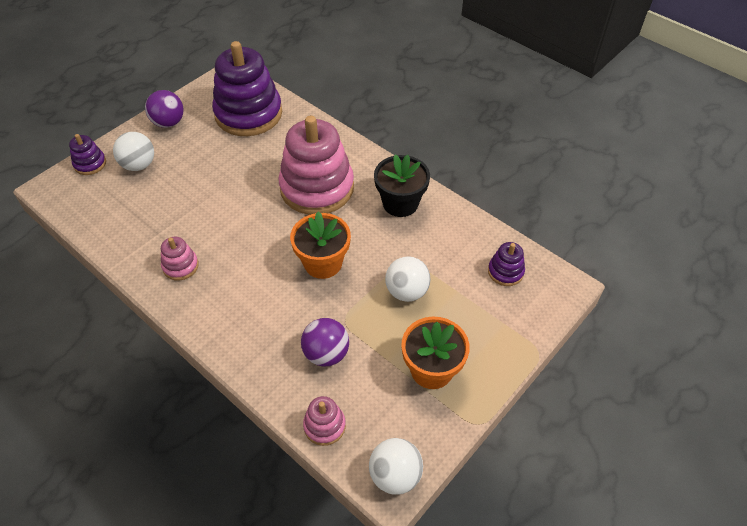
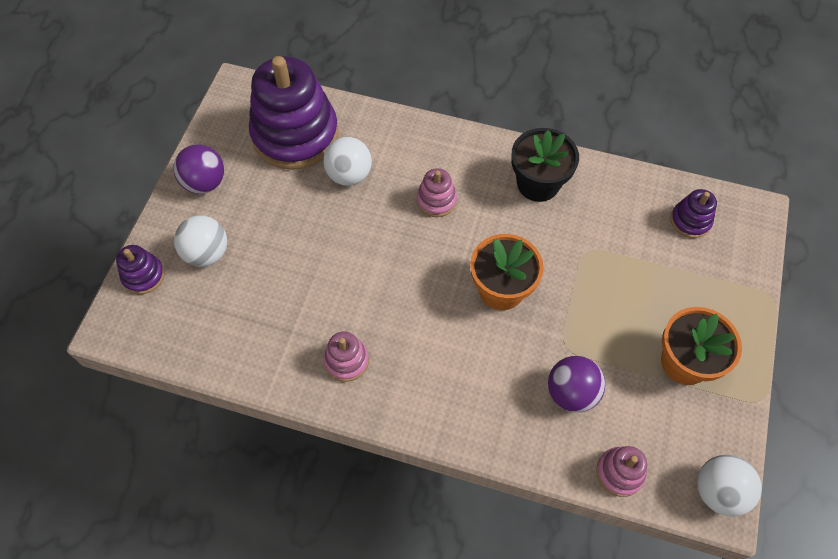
camera: 25 degrees left, 10 degrees up
pink stacking toy [278,116,354,215] -> pink stacking toy [417,168,457,217], size x0.44
white ball [385,256,431,302] -> white ball moved to [323,137,372,186]

